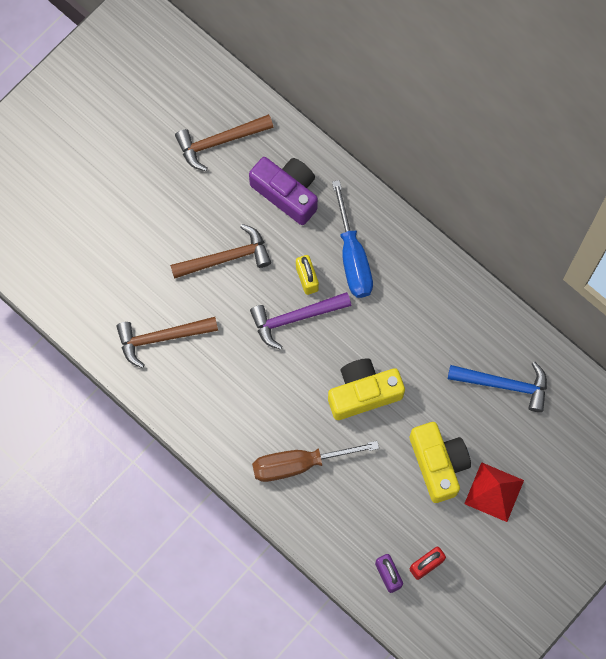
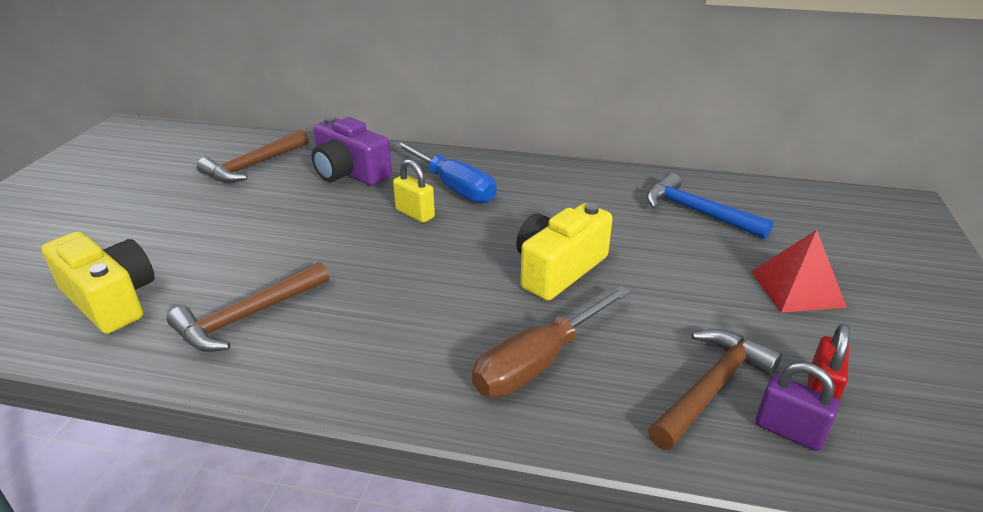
camera: 30 degrees left, 40 degrees down
brown hammer [170,224,271,279] -> brown hammer moved to [648,329,782,450]
purple camera [249,157,318,225] -> purple camera turned 150 degrees counterclockwise [312,117,392,186]
purple hammer [250,292,351,350] -> none
yellow camera [410,422,471,503] -> yellow camera moved to [41,231,155,334]
blue hammer [448,362,547,412] -> blue hammer turned 120 degrees counterclockwise [646,173,773,239]

